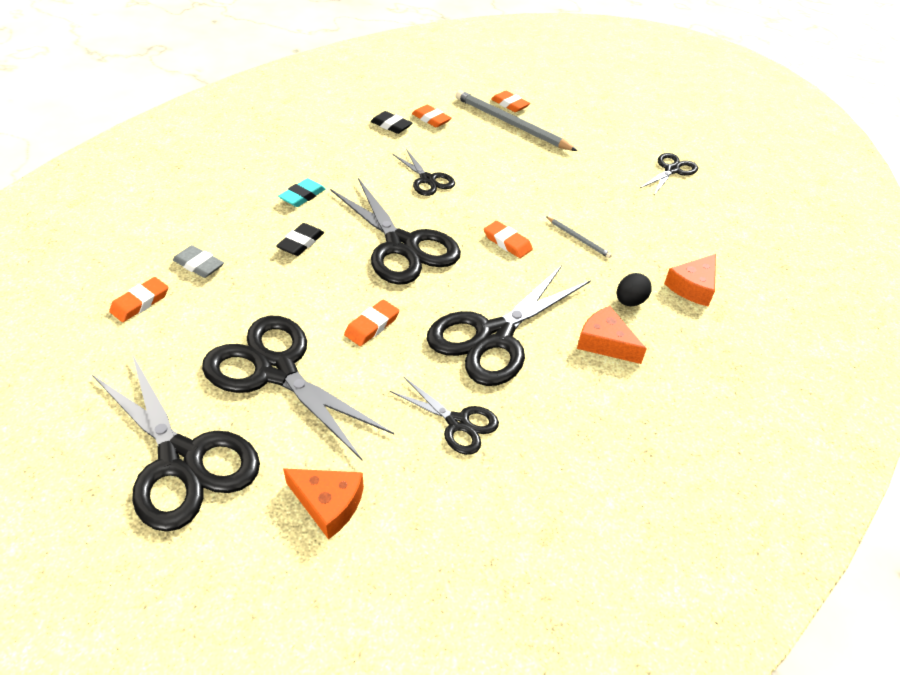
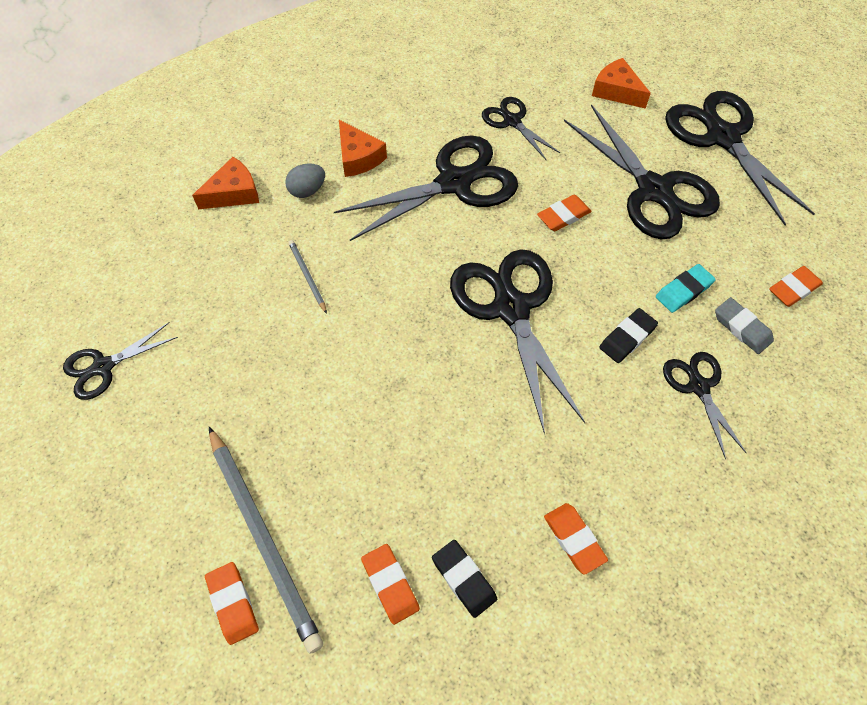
camera: 160 degrees left, 15 degrees up
turquoise eraser [278,178,326,207] -> turquoise eraser moved to [656,264,716,313]
black scissors [393,149,455,196] -> black scissors moved to [663,352,747,459]
orange eraser [484,221,533,258] -> orange eraser moved to [544,503,608,575]
black egg [617,273,652,306] -> grey egg [285,163,325,198]

